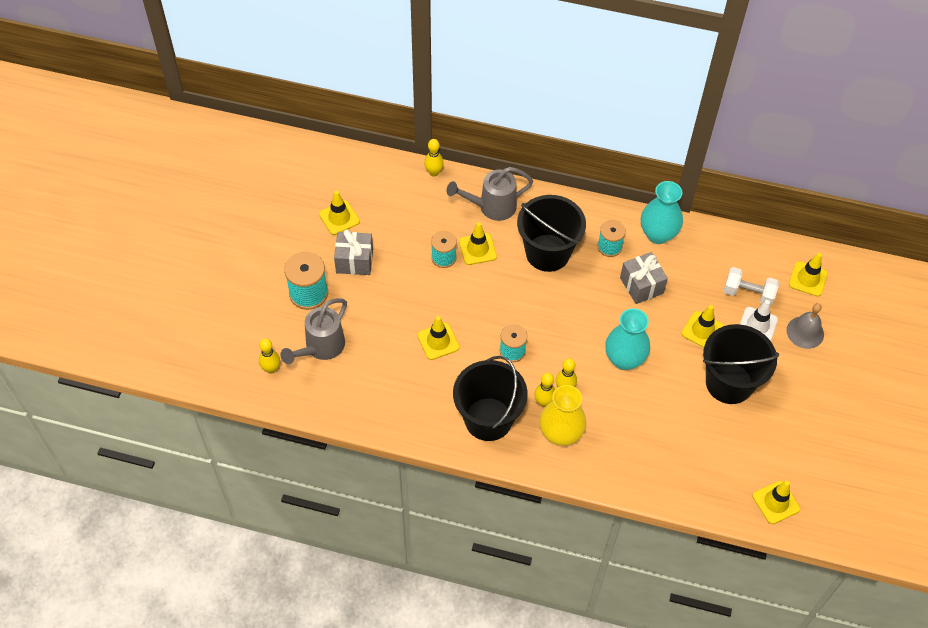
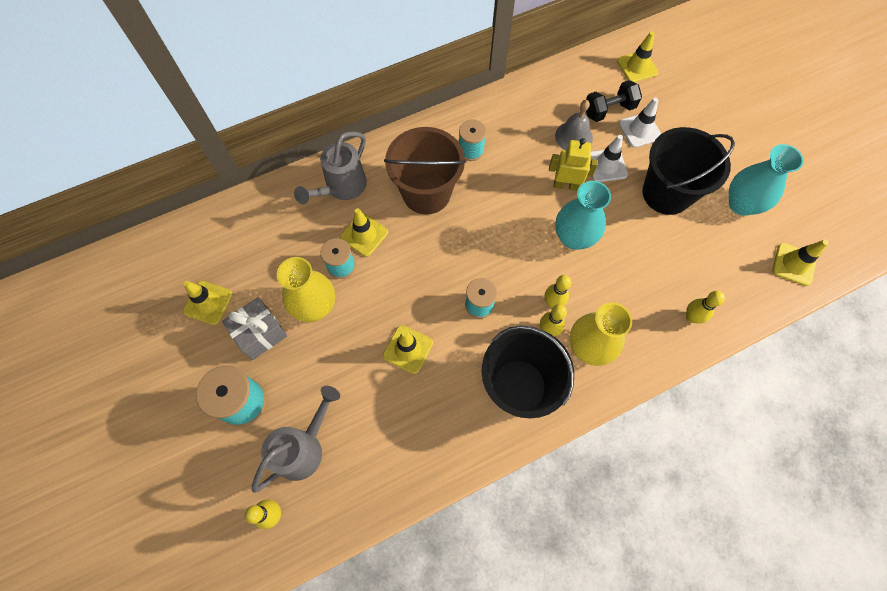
camera: 40 degrees left, 10 degrees up
grey watering can [280,298,347,364] -> grey watering can turned 135 degrees counterclockwise [252,386,340,493]
yellow bowling pin [424,139,444,176] -> yellow bowling pin moved to [686,291,725,324]
black bucket [517,195,586,272] -> brown bucket [384,127,466,214]
grey gift [620,252,668,304] -> none
turquoise vase [641,181,683,244] -> turquoise vase moved to [729,144,804,216]
yellow traffic cone [681,305,724,348] -> white traffic cone [590,135,628,182]
white dumbbell [724,267,779,306] -> black dumbbell [586,80,642,122]
grey bell [786,303,824,349] -> grey bell moved to [555,100,593,151]
none -> yellow vase [277,257,335,322]
none -> yellow robot [549,138,598,191]

